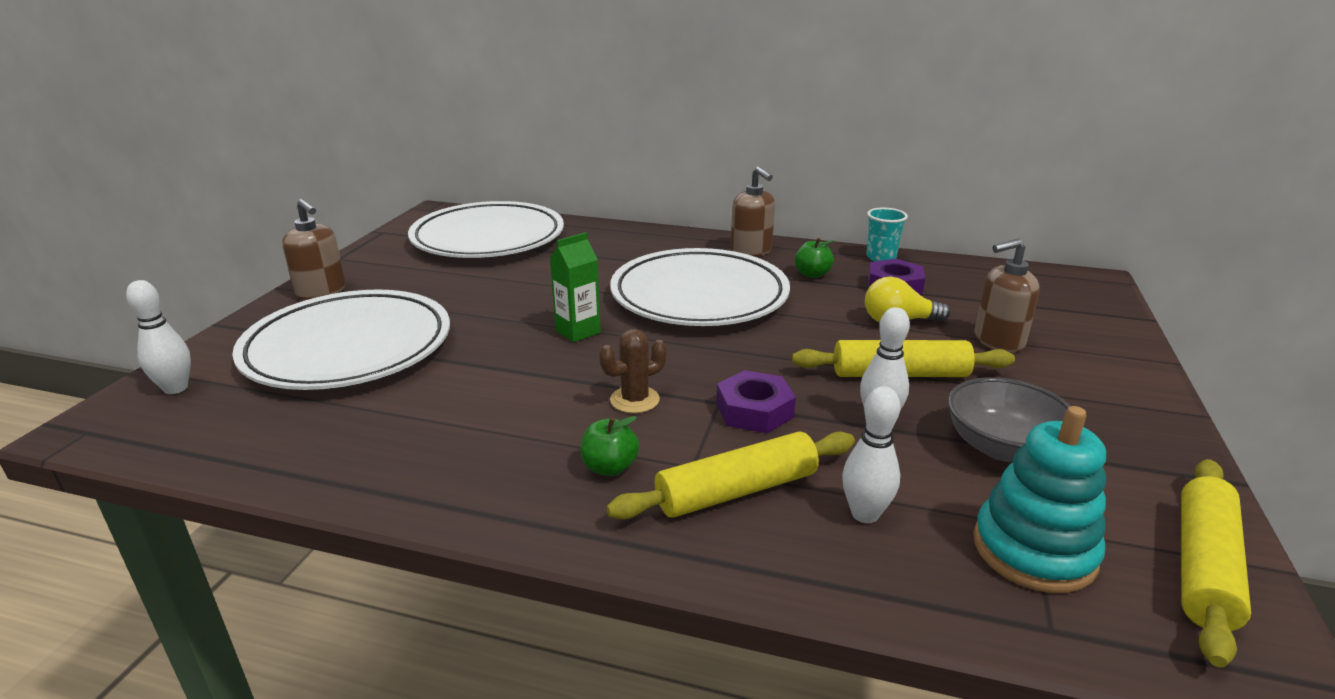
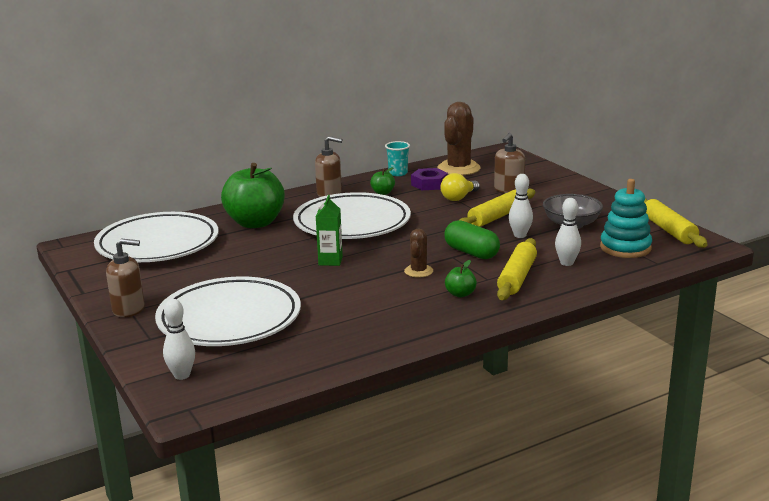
camera: 45 degrees left, 5 degrees down
purple nut [716,370,796,433] -> green capsule [444,220,500,259]
none -> green apple [221,163,285,228]
none -> brown cactus [438,102,481,176]

